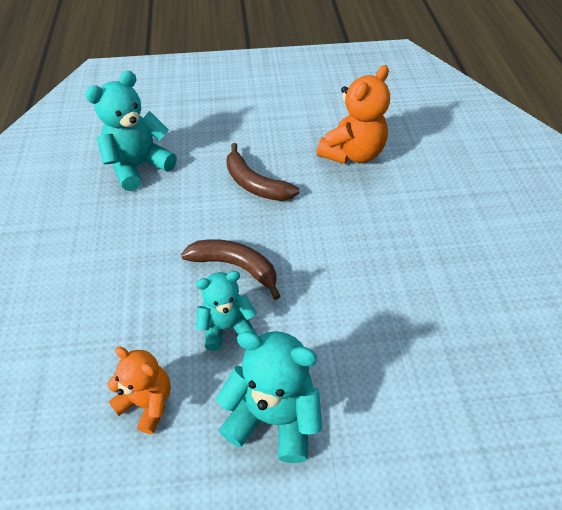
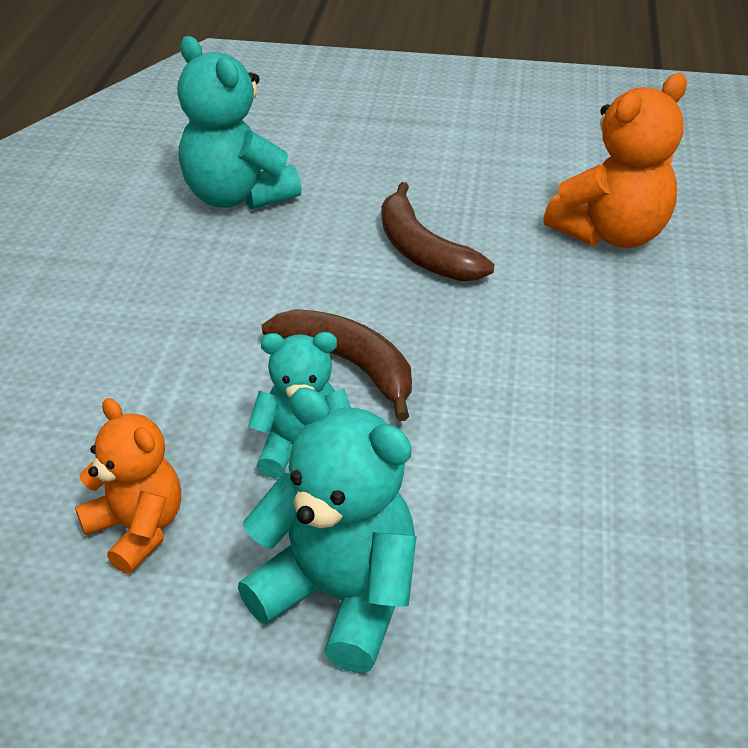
camera: 15 degrees right, 10 degrees down
turquoise teddy bear [85,71,177,191] -> turquoise teddy bear turned 105 degrees counterclockwise [177,36,302,210]

